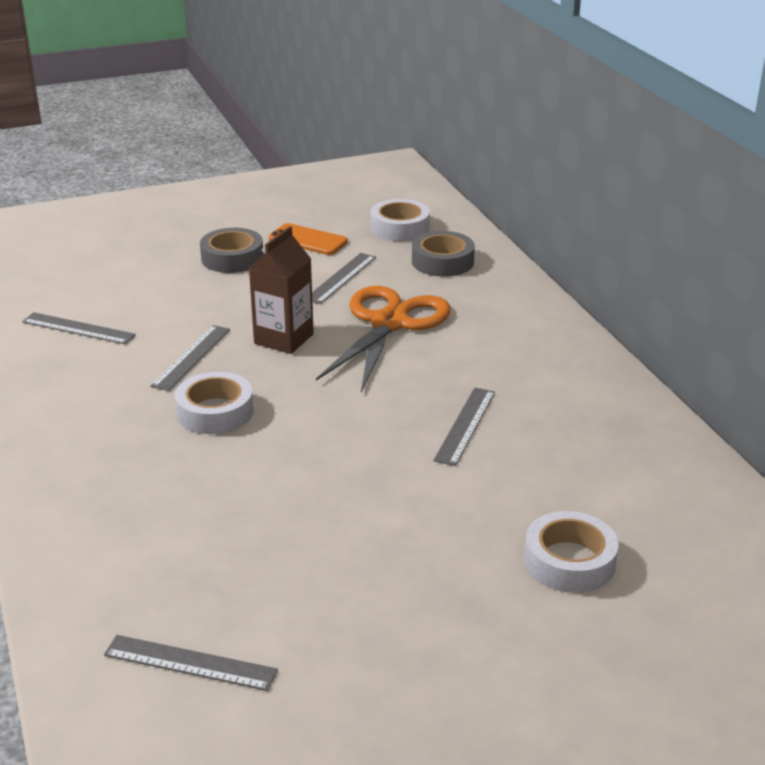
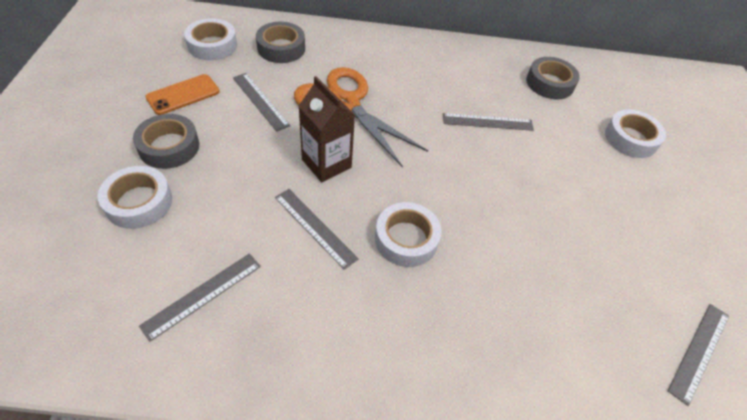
camera: 70 degrees left, 20 degrees up
grey ruler [433,388,495,466] -> grey ruler turned 45 degrees counterclockwise [443,113,534,131]
none -> white tape [97,166,172,229]
none -> grey tape [526,57,580,99]

